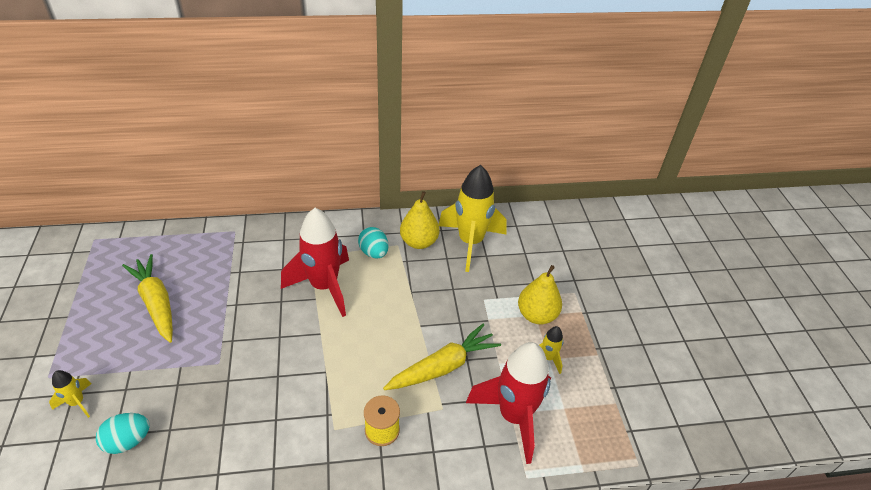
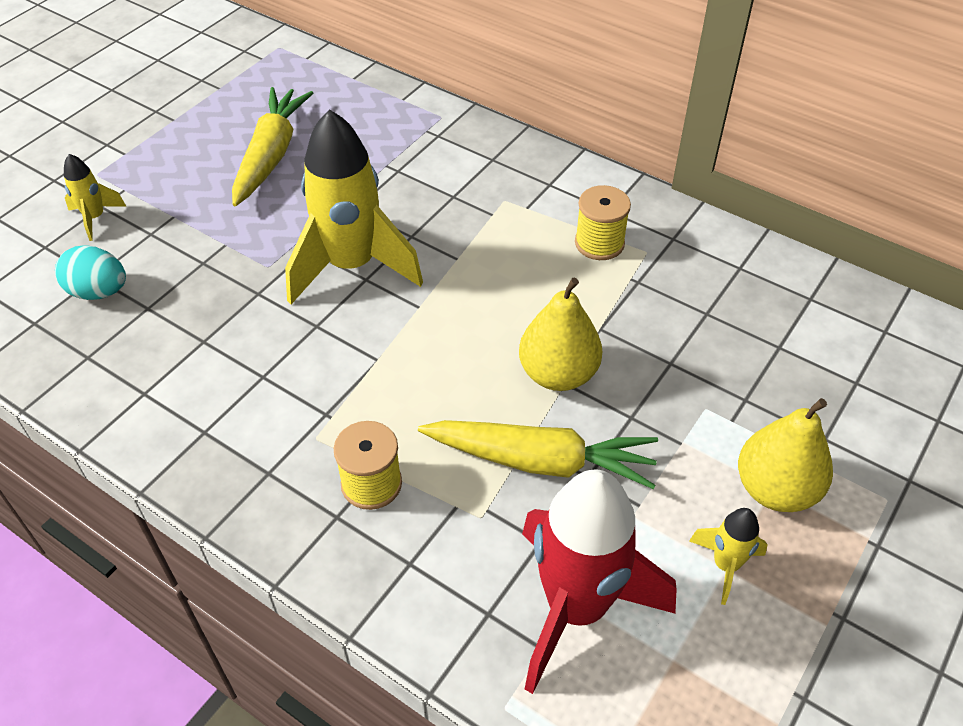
camera: 45 degrees right, 5 degrees up
red rocket [281,208,349,317] -> none
turquoise egg [358,227,389,258] -> yellow spool [575,185,631,260]
yellow pear [400,191,439,249] -> yellow pear moved to [519,278,602,391]
yellow rocket [439,165,507,272] -> yellow rocket moved to [285,109,423,304]

